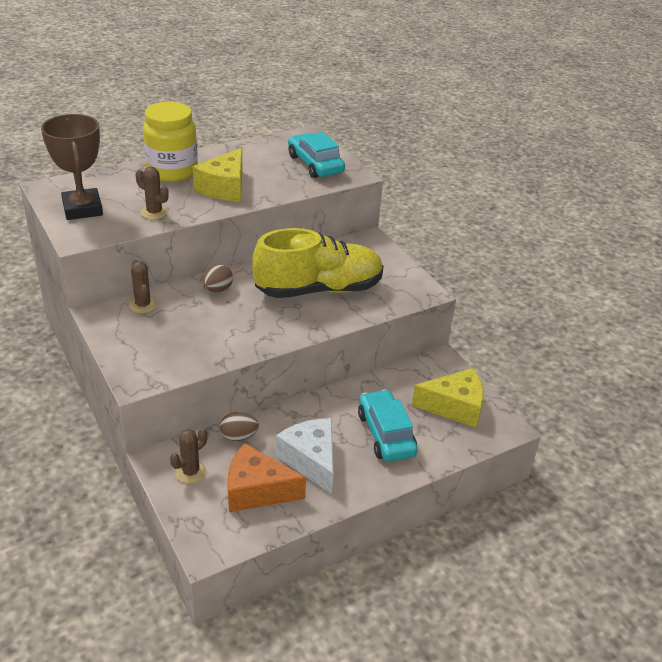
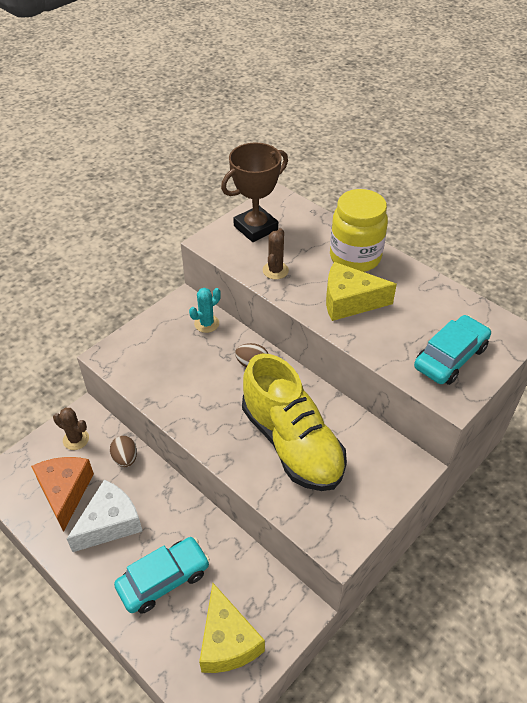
camera: 75 degrees right, 10 degrees up
brown cactus [129,260,157,313] -> turquoise cactus [189,288,221,333]

